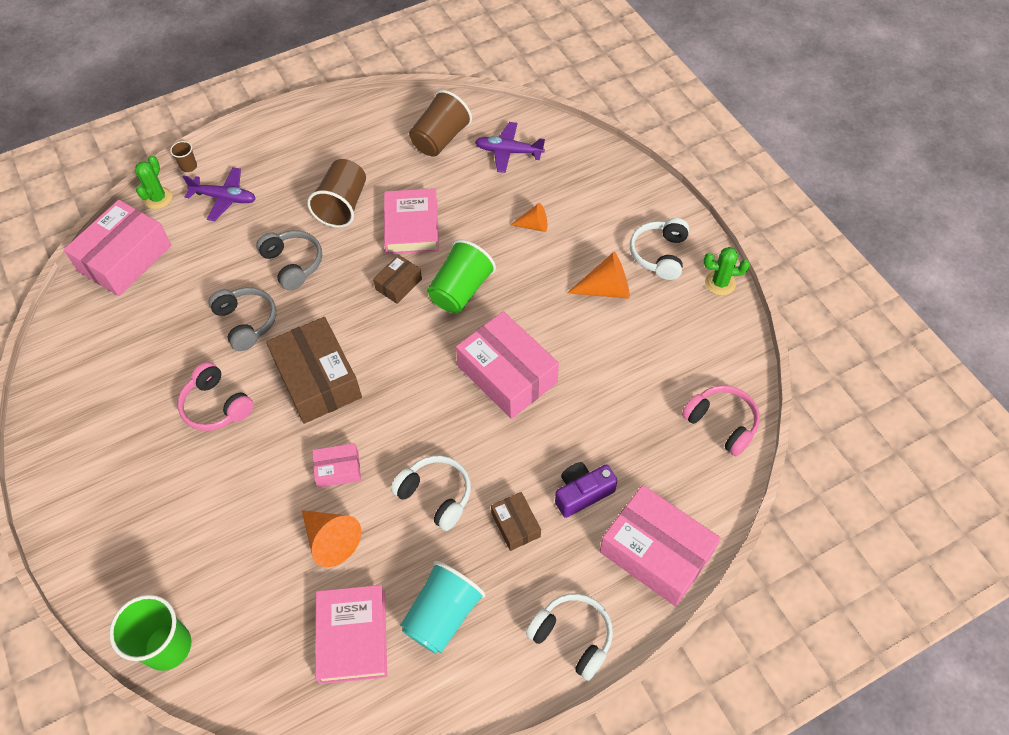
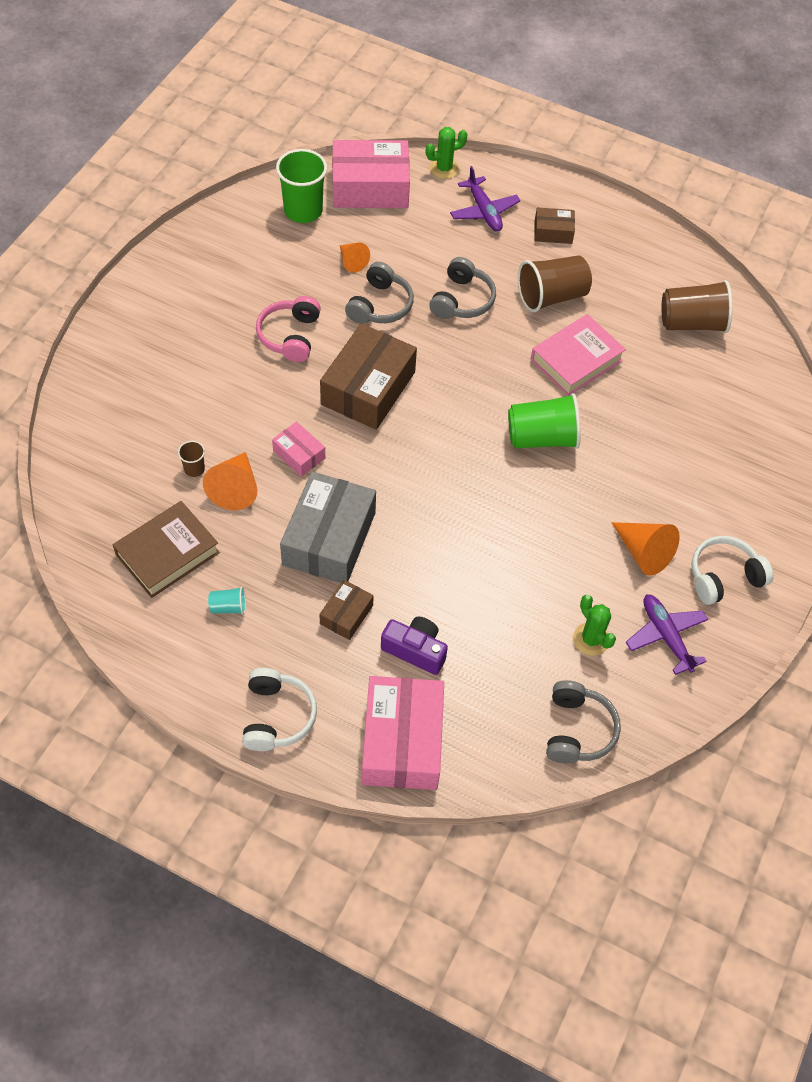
camera: 50 degrees right, 0 degrees up
green cup [109,595,192,671] -> green cup moved to [276,149,327,223]
brown cup [170,141,197,172] -> brown cup moved to [178,441,205,477]
pink book [315,585,387,684] -> brown book [113,501,220,598]
brown box [373,255,422,304] -> brown box moved to [534,207,575,244]
white headphones [391,456,471,531] -> grey box [280,472,376,583]
turquoise cup [400,561,486,654] -> turquoise cup [208,587,246,615], size x0.47
pink box [456,311,559,419] -> none
purple plane [475,122,545,173] -> purple plane moved to [626,595,708,675]
orange cone [511,203,548,232] -> orange cone moved to [340,242,370,272]
pink headphones [682,385,760,457] -> grey headphones [546,680,621,763]
green cactus [704,247,750,295] -> green cactus moved to [573,595,616,656]

